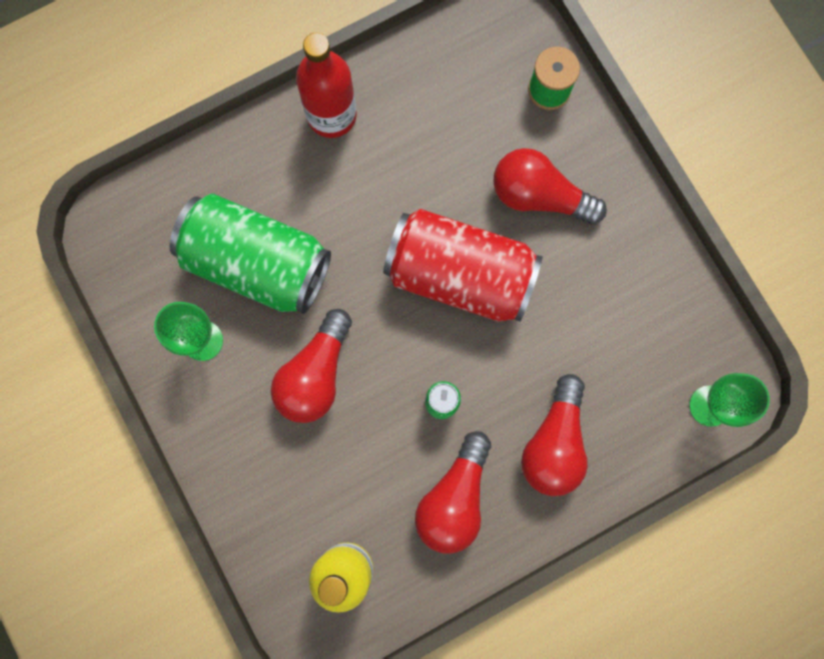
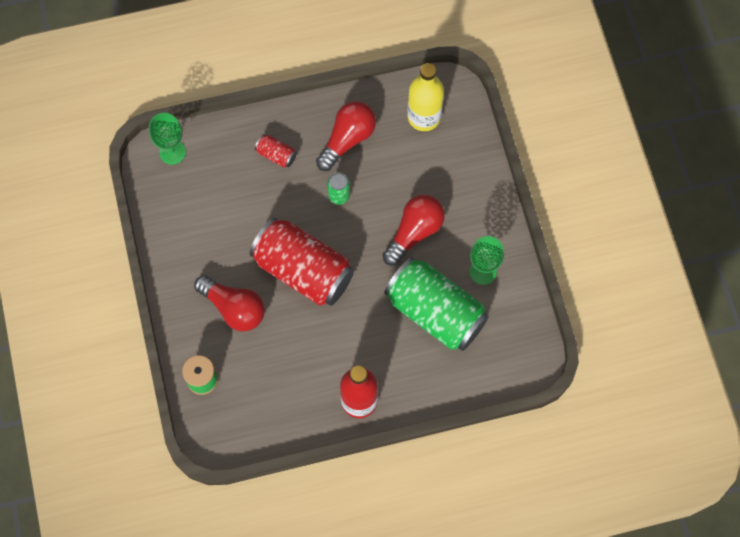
camera: 165 degrees left, 10 degrees down
red light bulb [521,374,588,496] -> red can [255,134,297,168]

